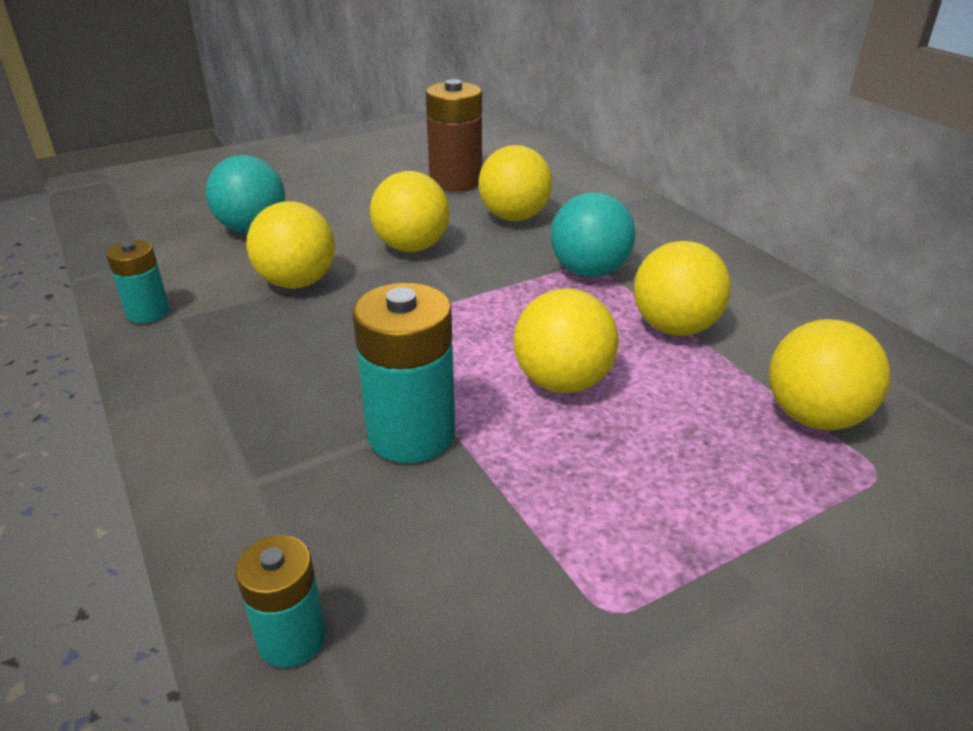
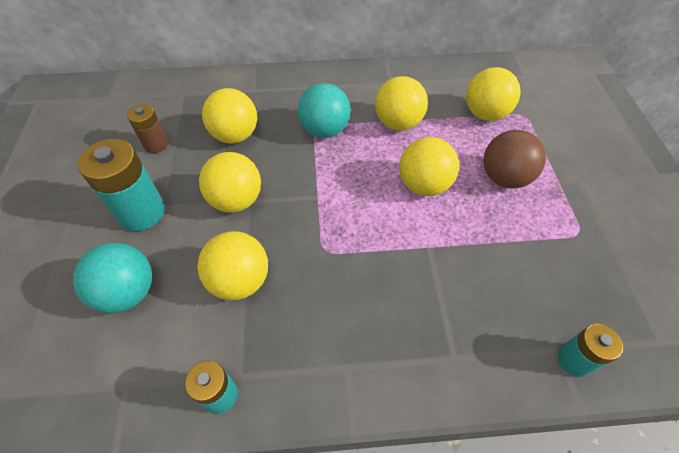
camera: 65 degrees left, 20 degrees up
turquoise battery [352,282,455,463] -> turquoise battery moved to [77,139,165,231]
brown battery [426,79,482,191] -> brown battery [127,104,168,153], size x0.58
none -> brown ball [483,130,546,188]

